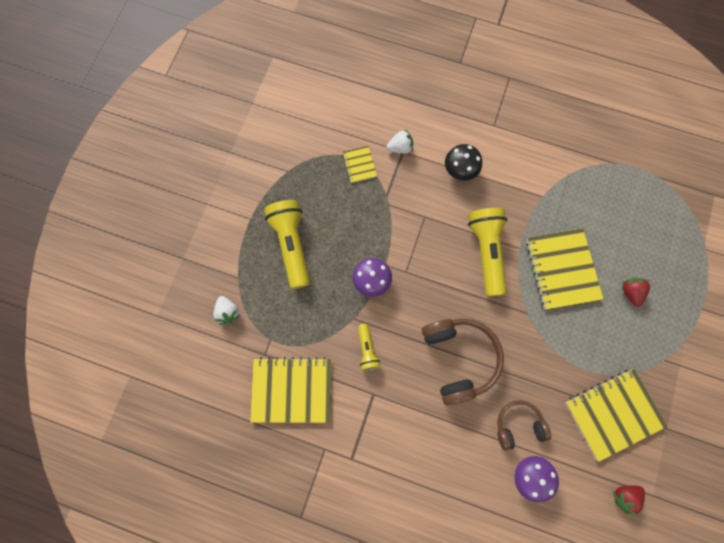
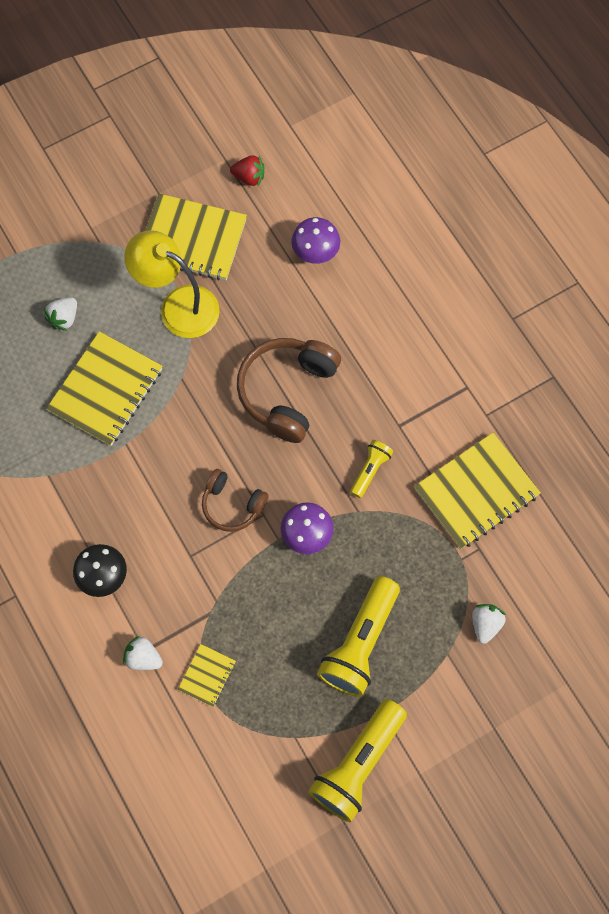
camera: 140 degrees left, 5 degrees down
yellow notebook [250,357,332,423] -> yellow notebook turned 75 degrees counterclockwise [414,433,541,549]
yellow flashlight [468,208,507,296] -> yellow flashlight moved to [308,699,407,822]
brown headphones [497,400,551,451] -> brown headphones moved to [202,469,269,532]
red strawberry [622,278,650,307] -> white strawberry [44,297,77,331]
none -> yellow lamp [125,230,220,338]

